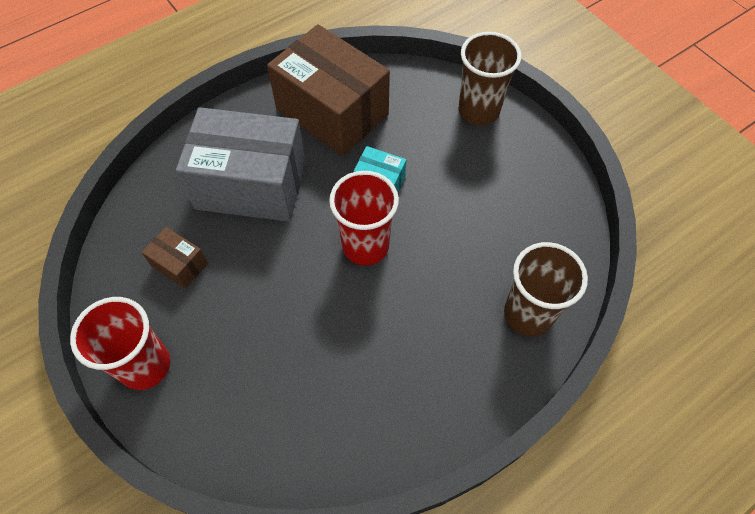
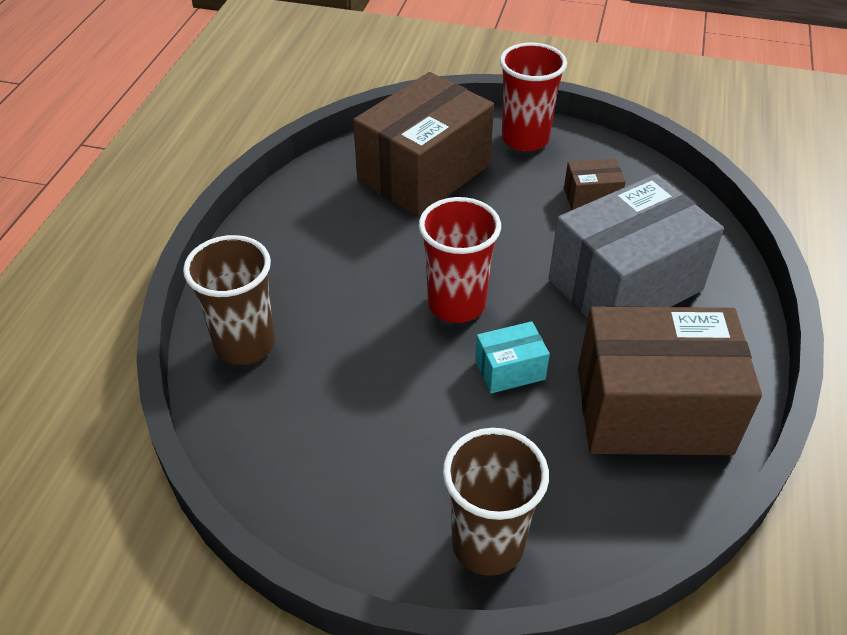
camera: 140 degrees right, 15 degrees down
none -> brown box [353,72,494,217]

